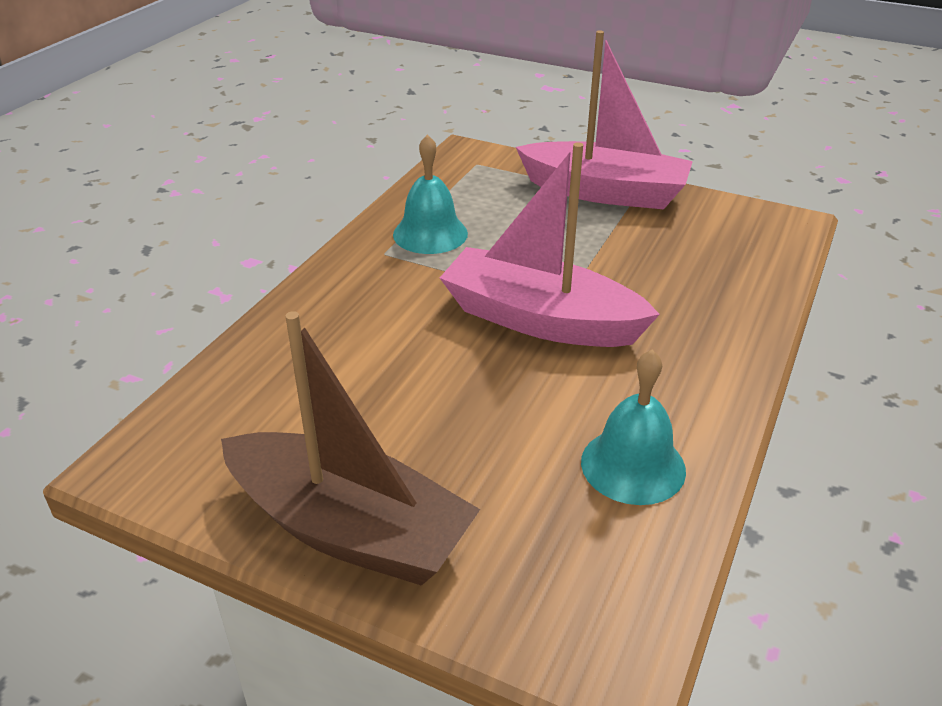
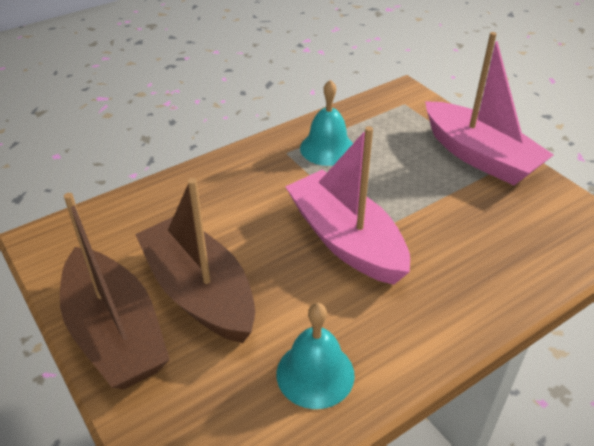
camera: 30 degrees right, 5 degrees up
none -> brown boat [135,178,255,343]

